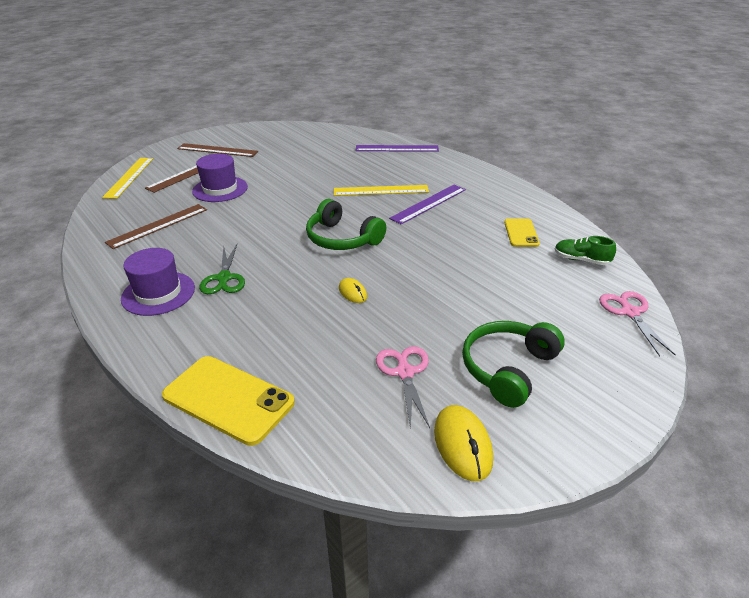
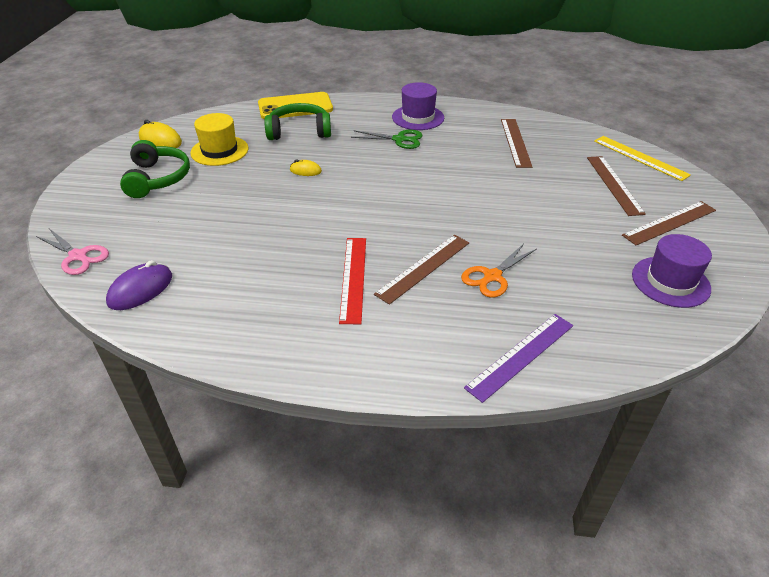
camera: 135 degrees right, 5 degrees up
purple hat [192,154,248,202] -> purple hat moved to [632,234,712,308]
green scissors [199,244,245,294] -> green scissors turned 150 degrees clockwise [351,130,423,149]
green headphones [306,199,386,250] -> green headphones moved to [264,103,331,140]
yellow ruler [334,185,429,196] -> brown ruler [374,235,469,305]
pink scissors [376,346,430,430] -> yellow hat [190,113,248,166]
purple ruler [389,185,466,224] -> red ruler [339,238,366,324]
yellow phone [504,218,540,247] -> none
green shoe [555,236,616,265] -> purple mouse [106,260,172,310]
none -> orange scissors [461,244,537,298]

